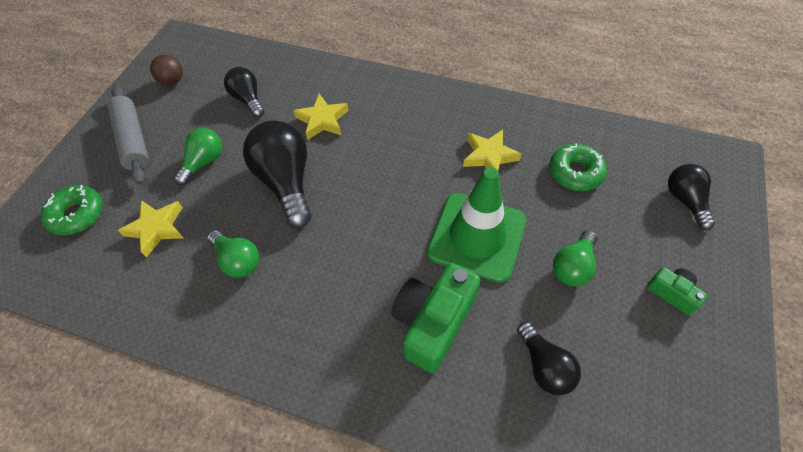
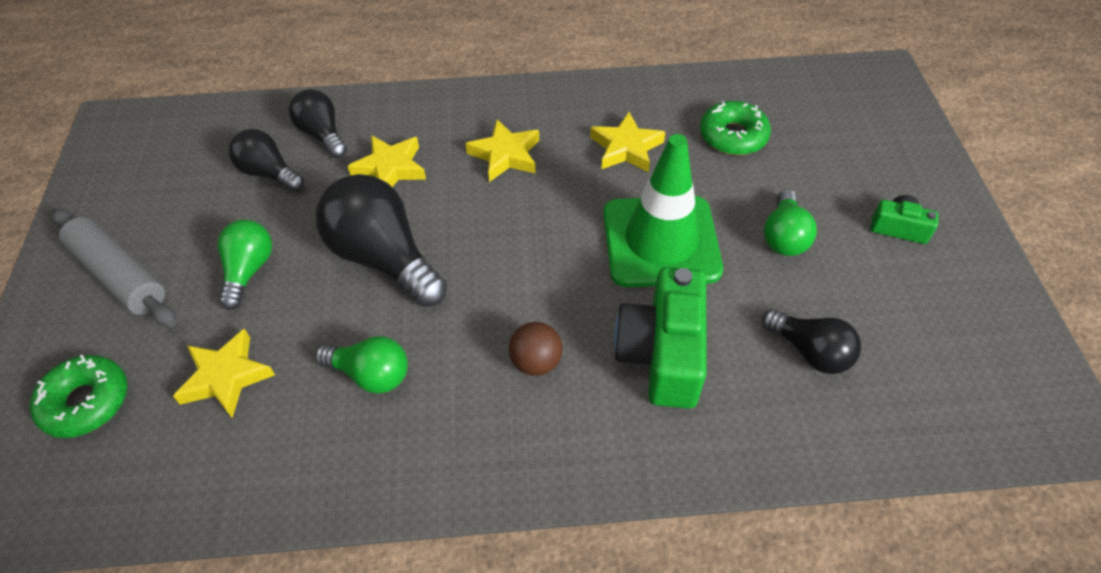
camera: 25 degrees left, 5 degrees down
brown ball [150,55,183,85] -> brown ball moved to [509,322,563,376]
black light bulb [668,164,715,230] -> black light bulb moved to [289,89,347,158]
none -> yellow star [465,119,539,182]

